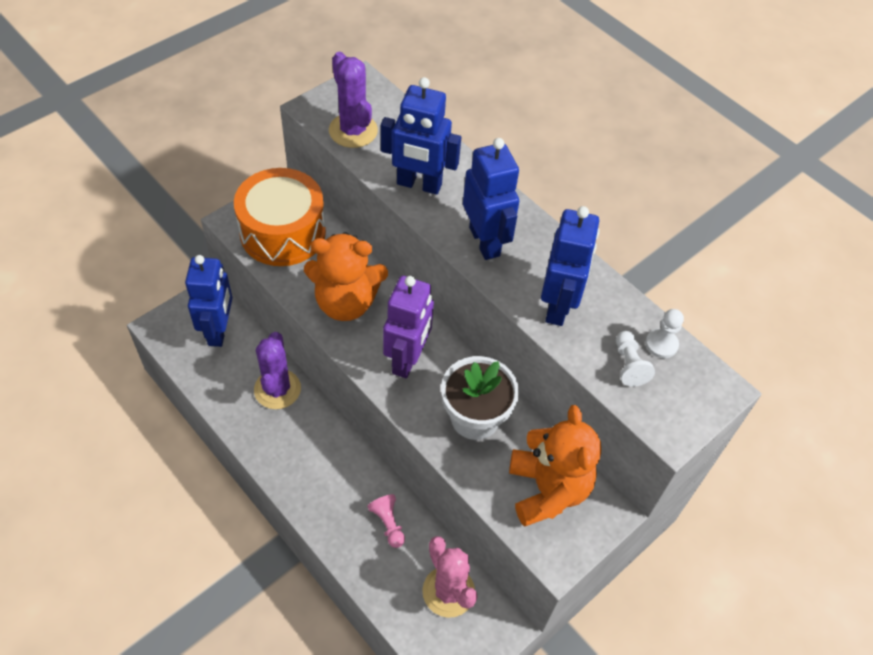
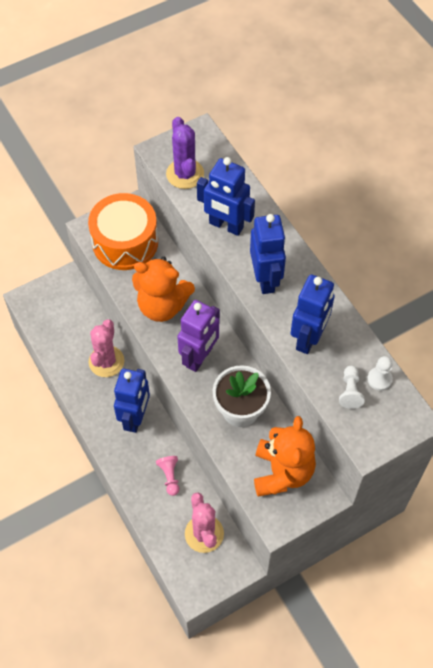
camera: 15 degrees right, 5 degrees up
blue robot [185,255,233,347] -> blue robot moved to [114,368,150,433]
purple cactus [254,332,301,409] -> pink cactus [89,319,124,377]

